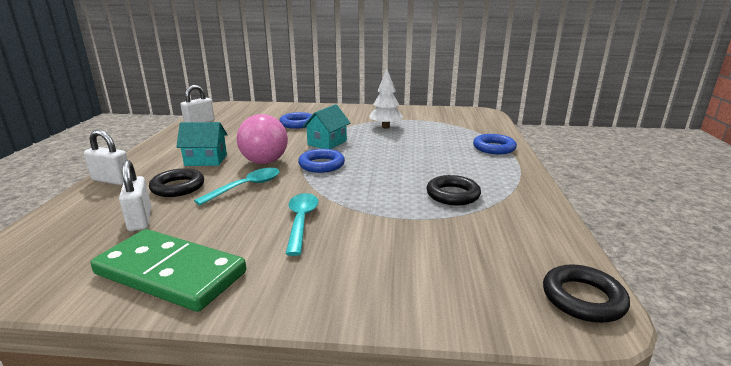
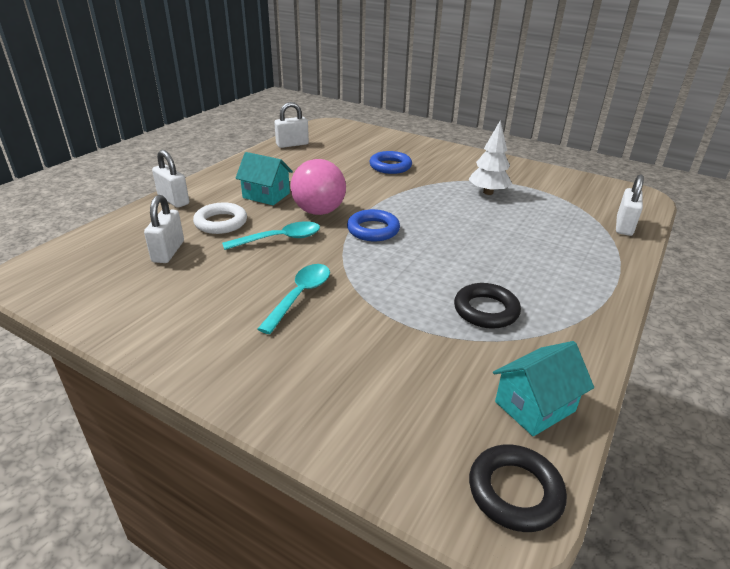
camera: 25 degrees right, 10 degrees up
green domino [91,229,246,312] -> none
black ring [149,168,204,197] -> white ring [193,202,247,234]
turquoise house [302,104,350,149] -> turquoise house moved to [493,341,594,436]
blue ring [473,134,517,154] -> none
none -> white padlock [616,174,644,236]

